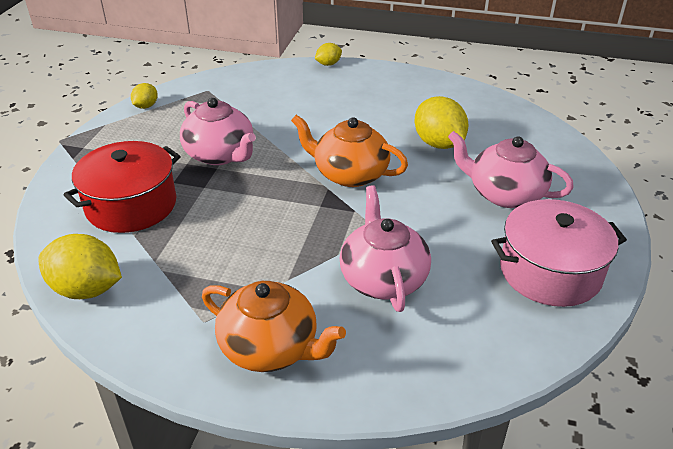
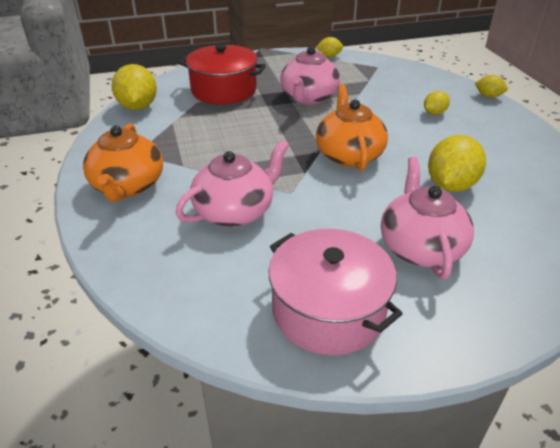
camera: 60 degrees right, 0 degrees up
none -> yellow lemon [424,91,450,115]

